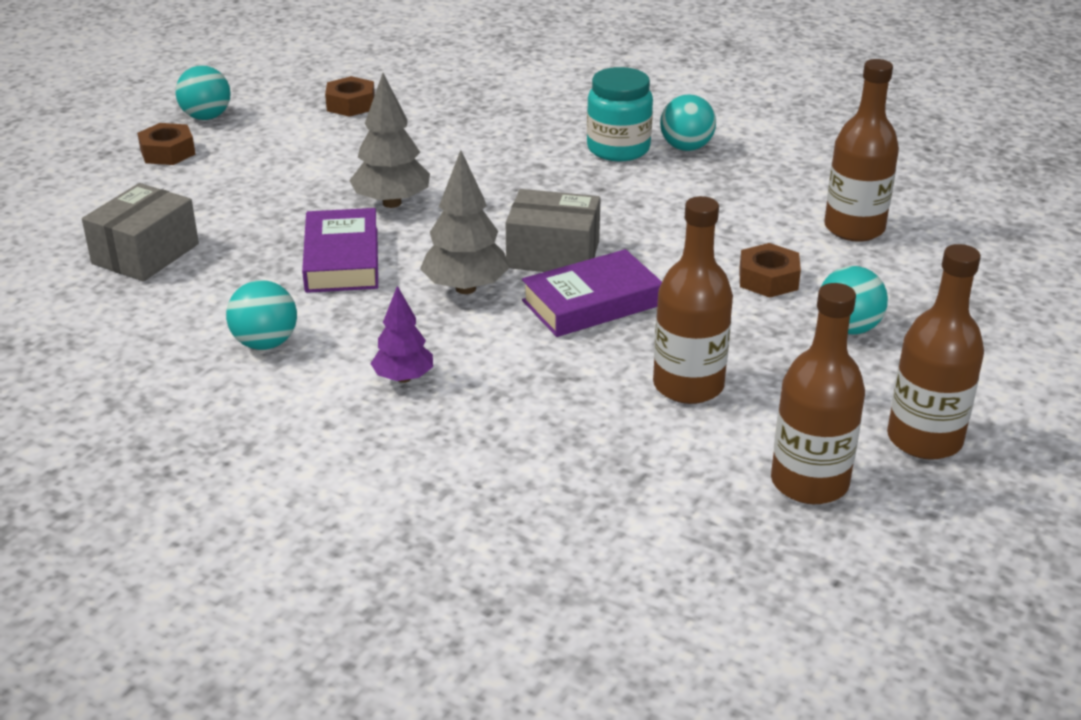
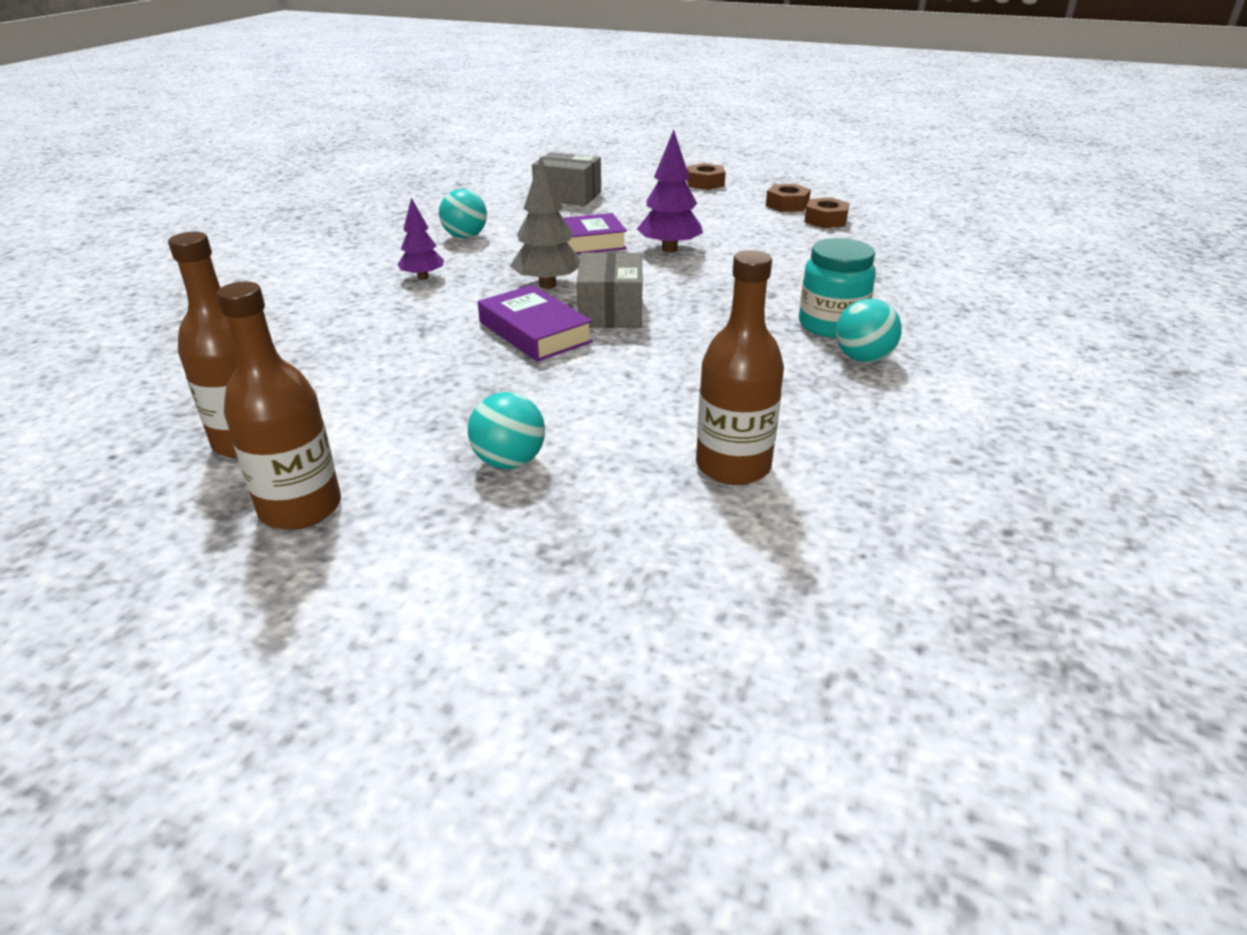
camera: 80 degrees right, 0 degrees up
turquoise ball [176,65,231,120] -> none
grey tree [349,73,430,208] -> purple tree [637,130,703,253]
brown bottle [653,196,733,404] -> none
brown nut [739,243,801,298] -> brown nut moved to [766,184,811,212]

